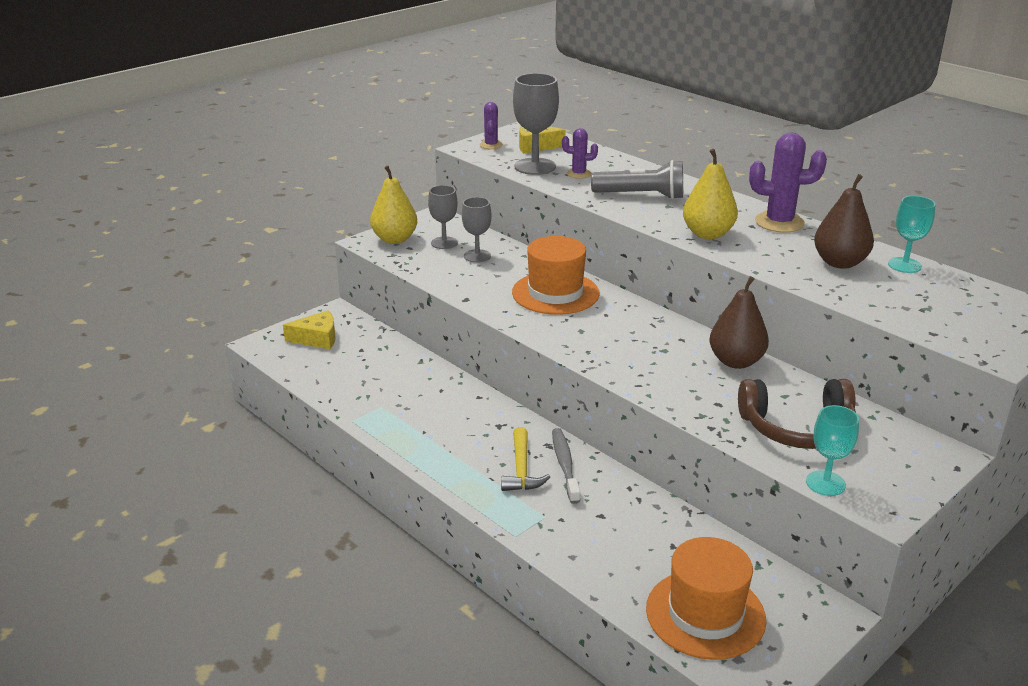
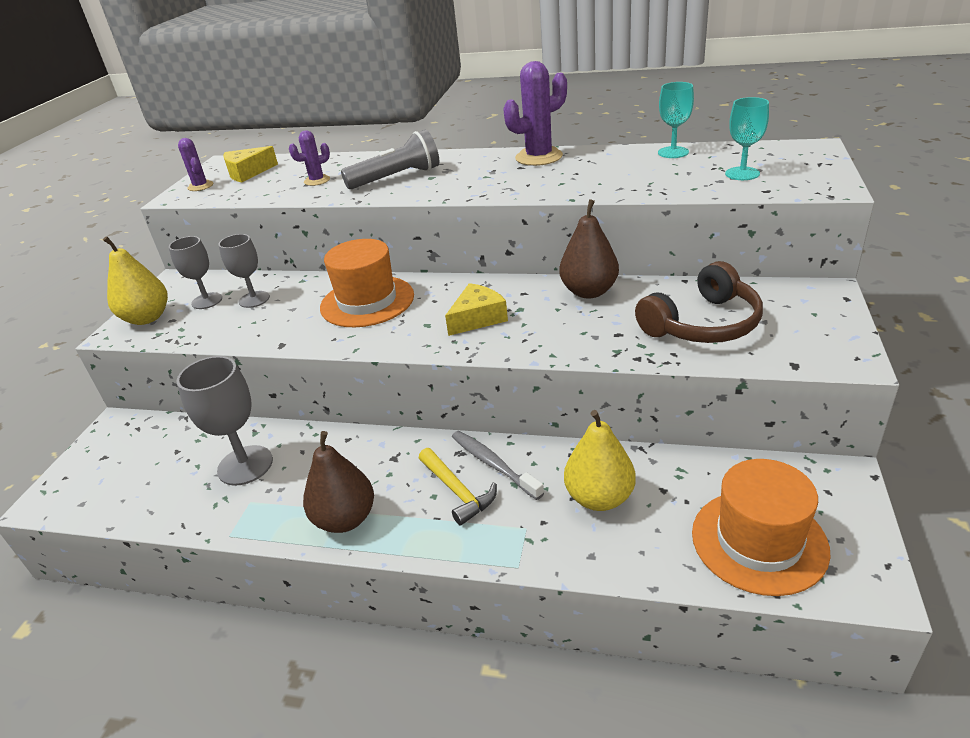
camera: 30 degrees left, 5 degrees up
yellow cheese [283,310,335,349] -> yellow cheese moved to [445,283,508,336]
grey goblet [513,73,559,175] -> grey goblet moved to [176,356,273,486]
yellow pear [683,149,738,239] -> yellow pear moved to [564,410,636,511]
turquoise goblet [806,405,859,496] -> turquoise goblet moved to [725,97,769,180]
brown pear [814,174,874,269] -> brown pear moved to [303,431,374,533]

